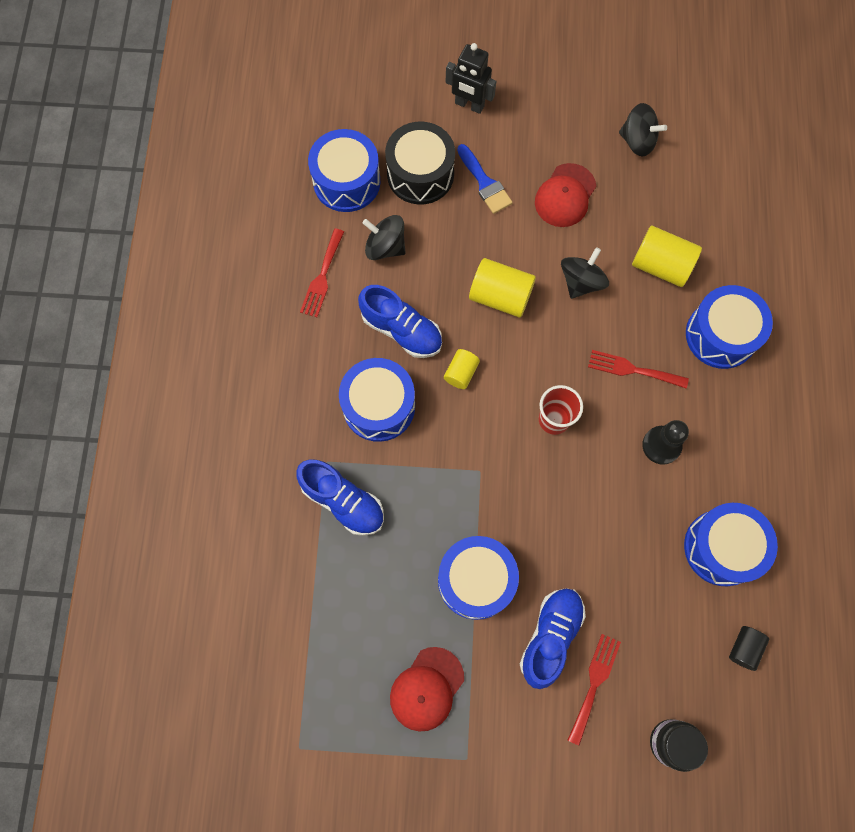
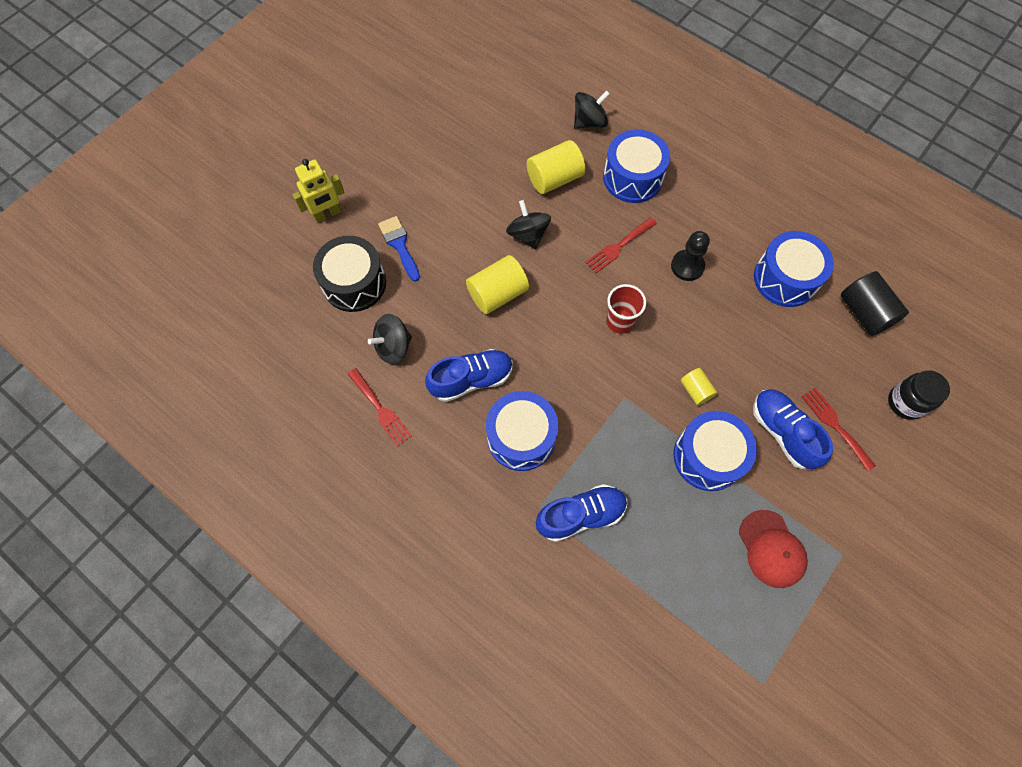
camera: 55 degrees left, 5 degrees down
blue drum [308,129,380,212] -> none
yellow cylinder [444,349,480,389] -> yellow cylinder moved to [681,368,718,406]
black robot [446,43,496,114] -> yellow robot [292,159,345,223]
blue brush [457,144,513,214] -> blue brush turned 120 degrees counterclockwise [378,216,420,282]
red cap [535,163,596,227] -> none
black spinning top [619,103,667,157] -> black spinning top moved to [574,90,610,128]
black cylinder [729,626,769,671] -> black cylinder [841,271,909,336], size x1.75

